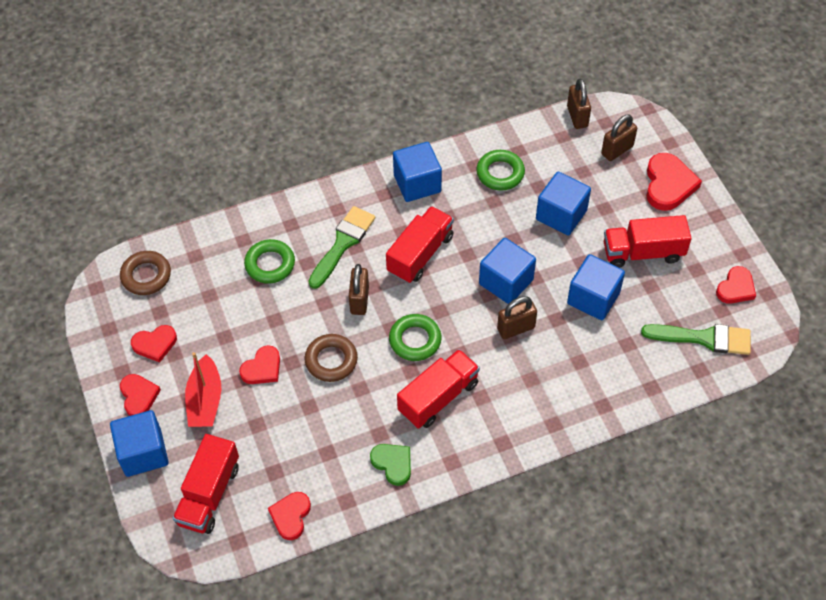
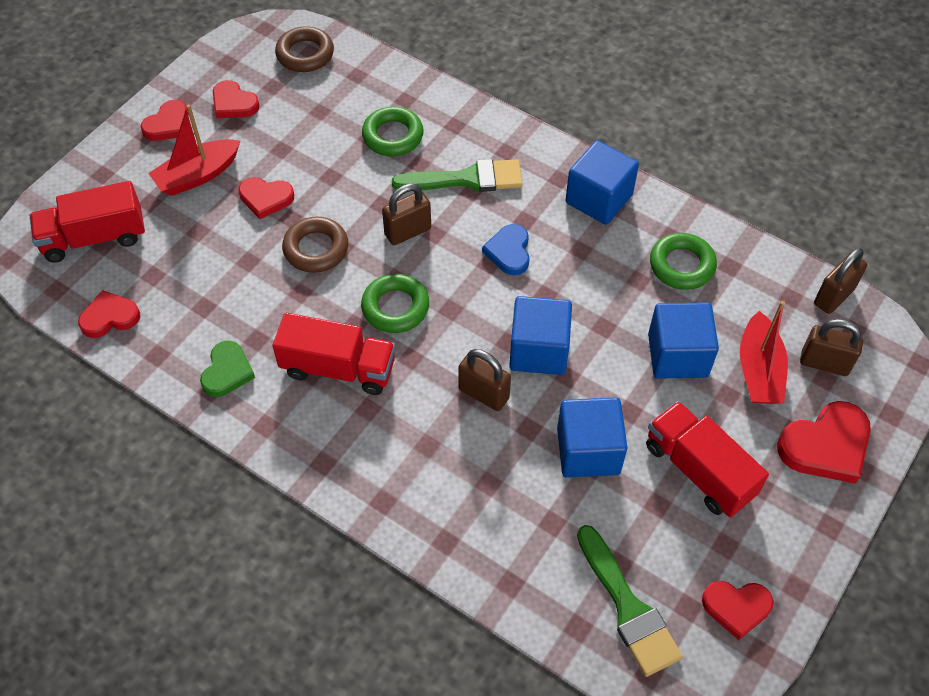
camera: 55 degrees right, 0 degrees up
blue cube [110,410,169,477] -> none
red truck [386,206,454,283] -> blue heart [482,224,530,275]
none -> red boat [740,301,788,404]

